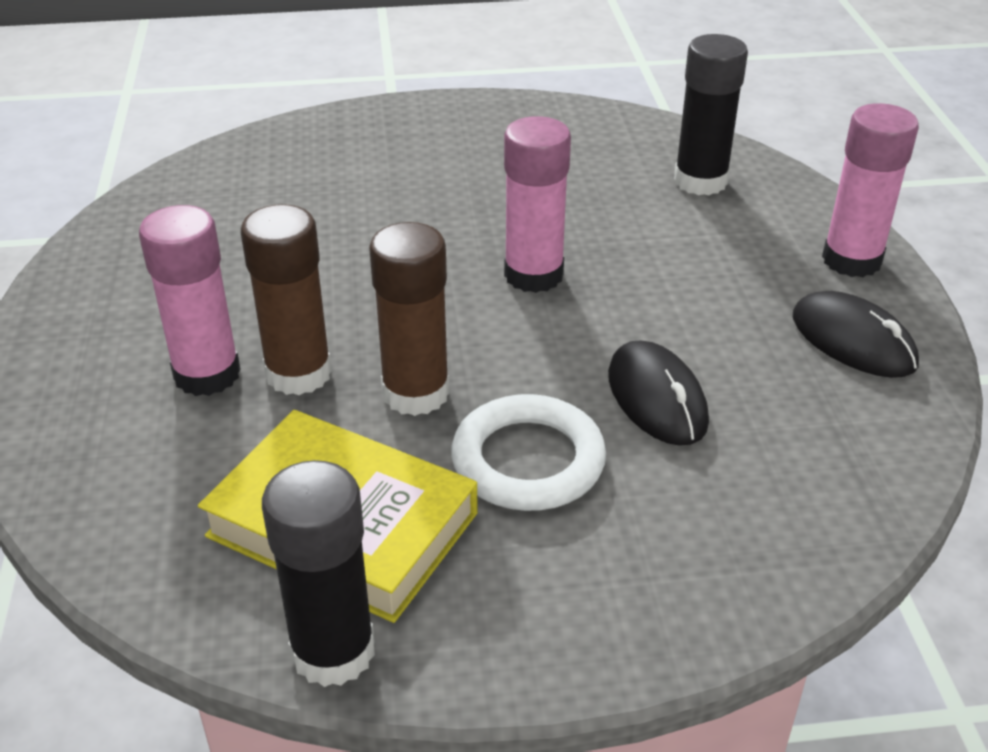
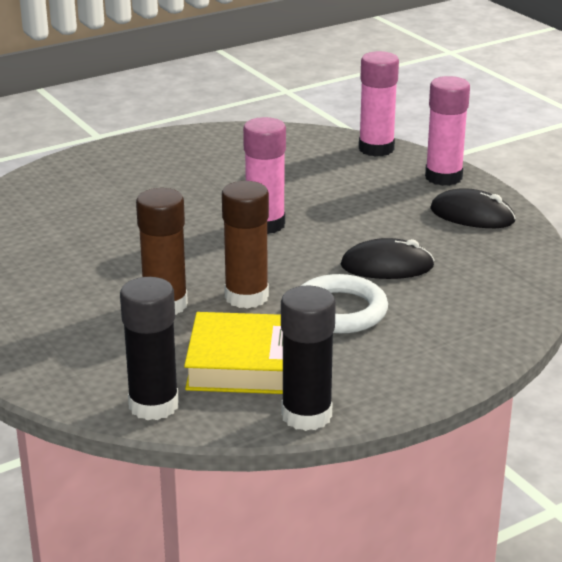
camera: 25 degrees left, 10 degrees down
pink glue stick [139,205,241,396] -> pink glue stick moved to [359,51,399,157]
black mouse [608,341,709,446] -> black mouse turned 45 degrees counterclockwise [341,238,435,279]
black glue stick [674,34,748,195] -> black glue stick moved to [120,277,179,420]

